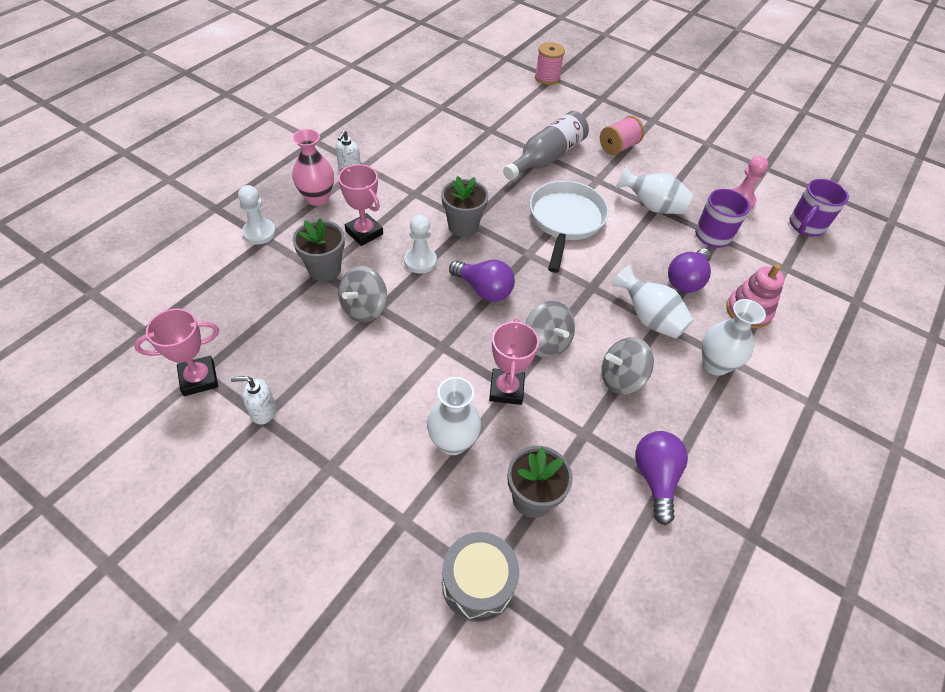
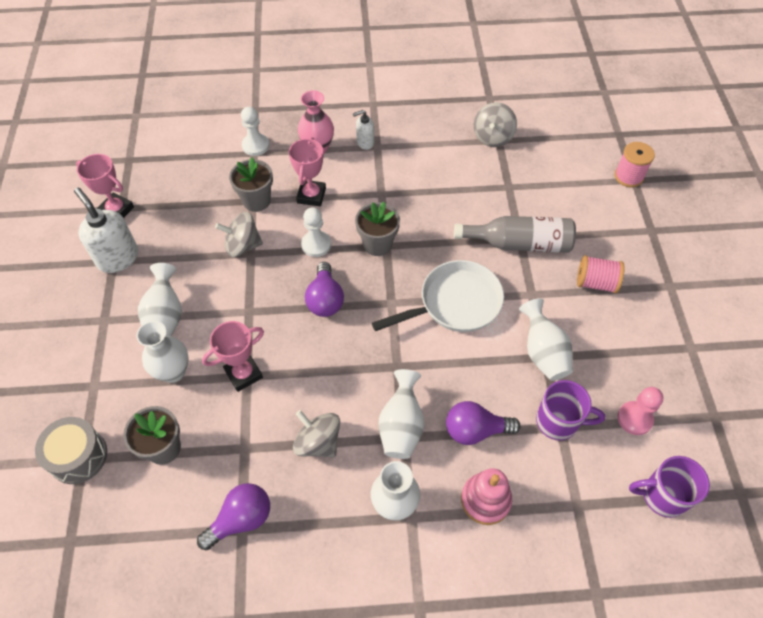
camera: 55 degrees right, 5 degrees up
white soap dispenser [231,376,276,425] -> white soap dispenser [74,188,138,273], size x1.82
grey spinning top [525,301,575,358] -> grey spinning top moved to [474,102,517,147]
none -> white vase [138,263,182,336]

